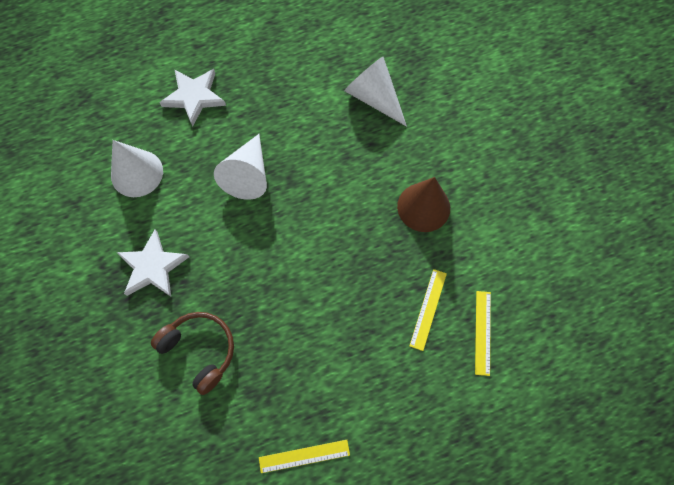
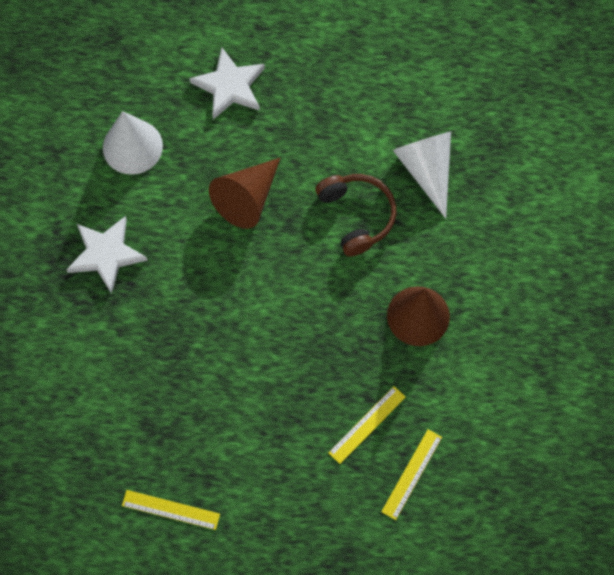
camera: 25 degrees right, 0 degrees up
brown headphones [151,312,234,395] -> brown headphones moved to [315,174,397,257]
white cone [214,134,267,200] -> brown cone [209,158,280,229]

